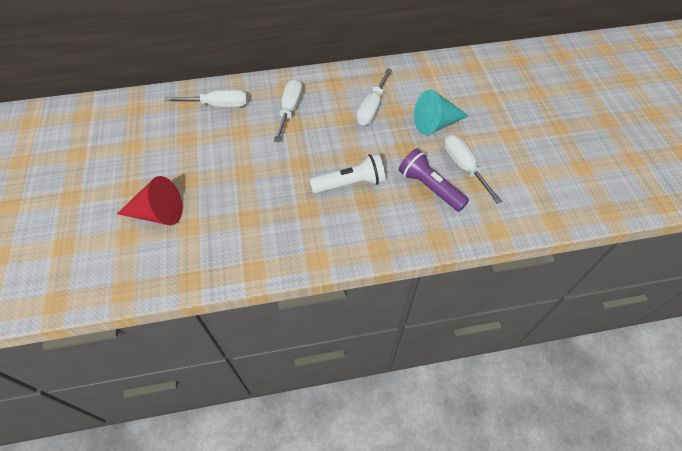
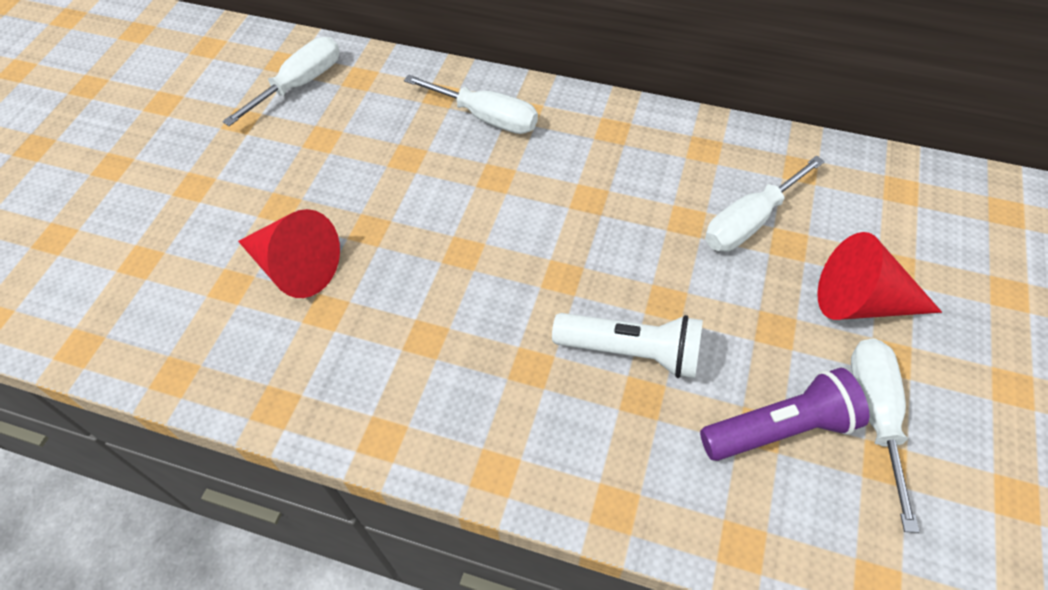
camera: 30 degrees right, 0 degrees up
white screwdriver [273,79,303,142] -> white screwdriver moved to [222,37,340,126]
purple flashlight [399,149,469,212] -> purple flashlight turned 90 degrees clockwise [700,368,870,461]
turquoise cone [414,90,469,135] -> red cone [817,232,942,320]

